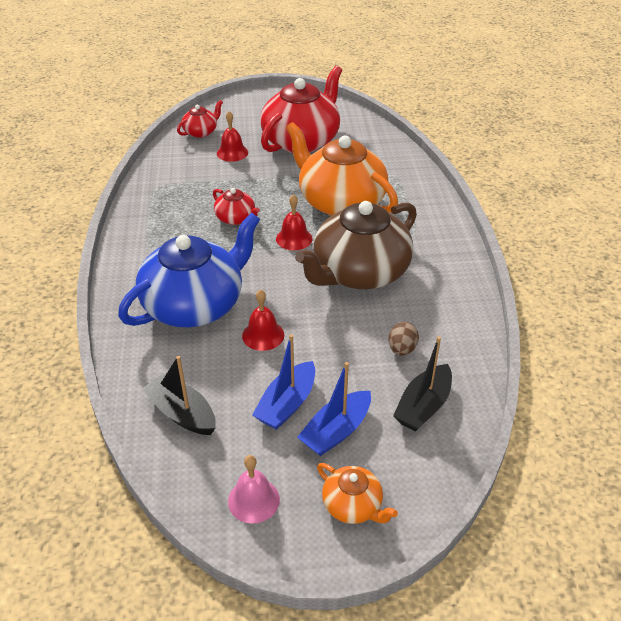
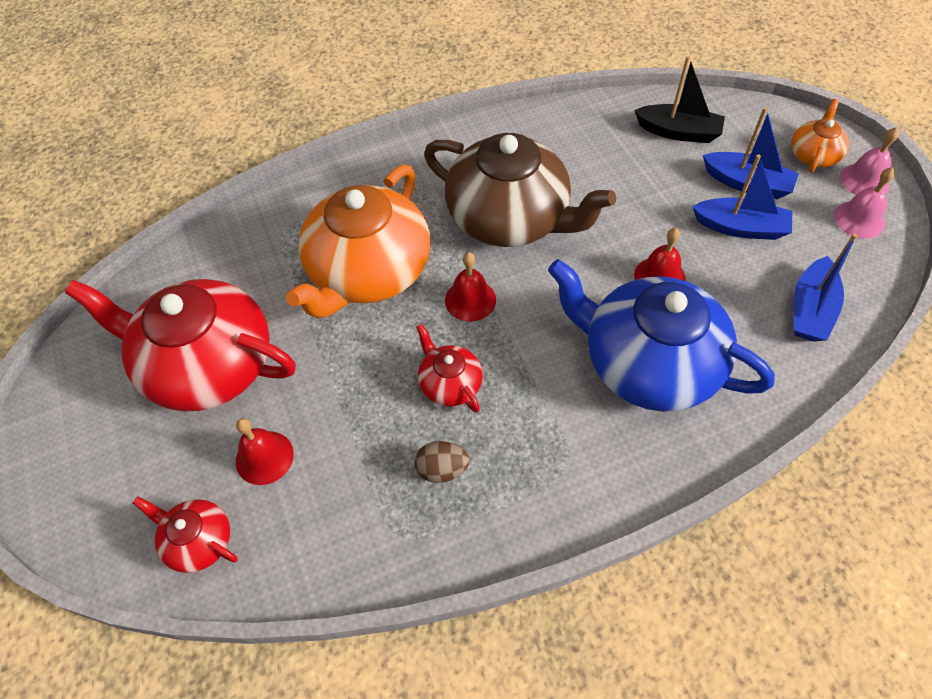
camera: 105 degrees left, 15 degrees up
black boat [142,356,216,435] -> blue boat [794,233,858,342]
red teapot [213,188,260,225] -> red teapot turned 60 degrees counterclockwise [416,324,483,413]
brown egg [389,322,419,356] -> brown egg moved to [415,441,470,483]
none -> pink bell [840,127,899,195]

